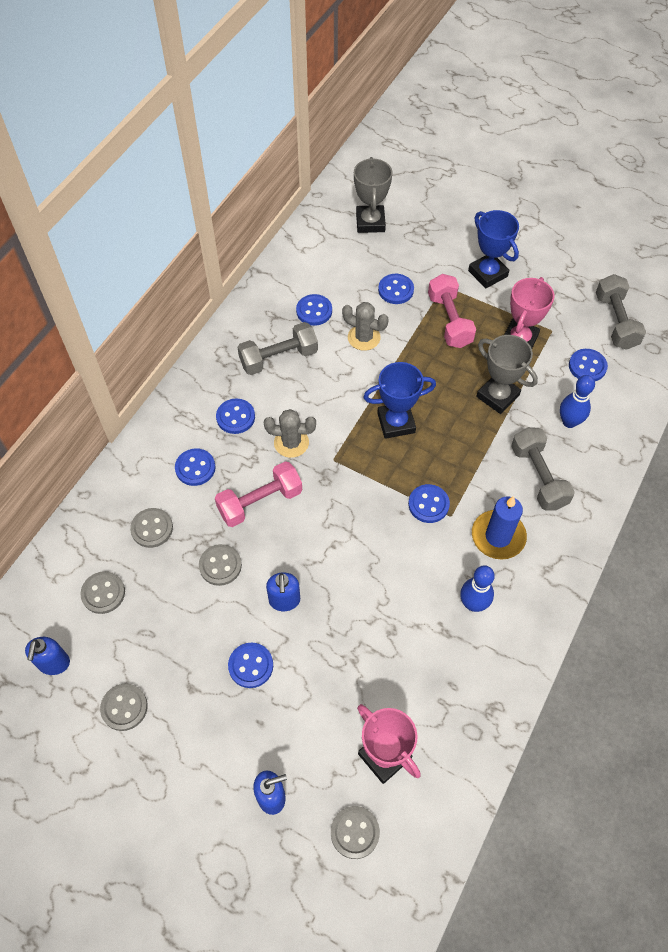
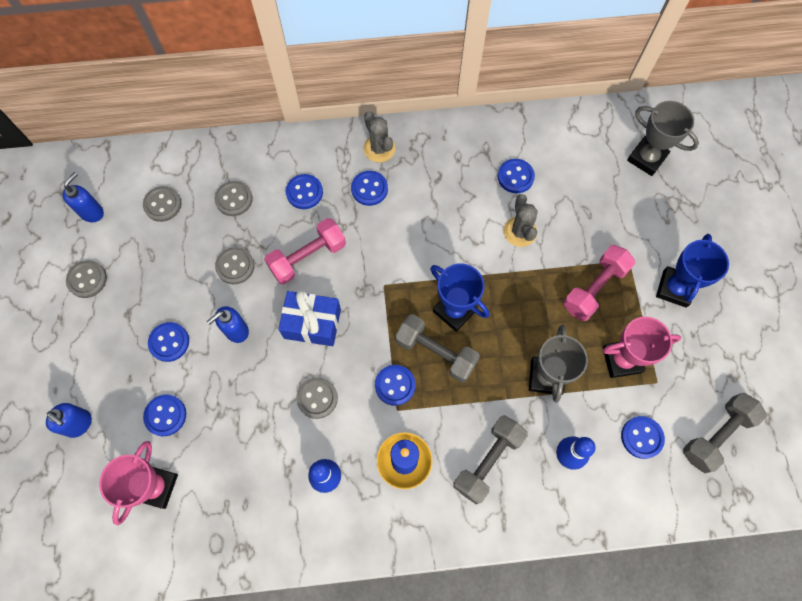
camera: 55 degrees right, 10 degrees up
blue soap dispenser [25,637,70,675] -> blue soap dispenser turned 150 degrees clockwise [63,172,104,222]
pink dumbbell [215,461,302,527] -> pink dumbbell turned 60 degrees counterclockwise [264,218,346,284]
grey dumbbell [237,322,318,375] -> grey dumbbell moved to [395,314,480,383]
grey cactus [264,409,316,458] -> grey cactus moved to [363,111,396,162]
grey button [331,806,380,859] -> grey button moved to [296,377,338,419]
grey trophy [354,157,392,233] -> grey trophy turned 75 degrees clockwise [627,101,699,176]
blue button [378,274,414,304] -> blue button moved to [143,395,186,436]
none -> blue gift [278,290,341,346]

